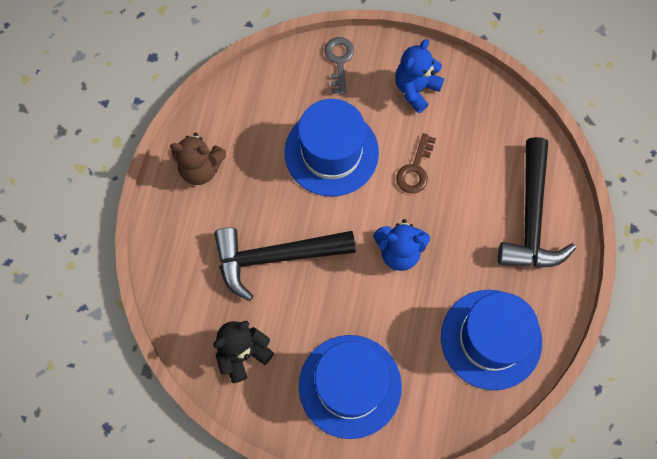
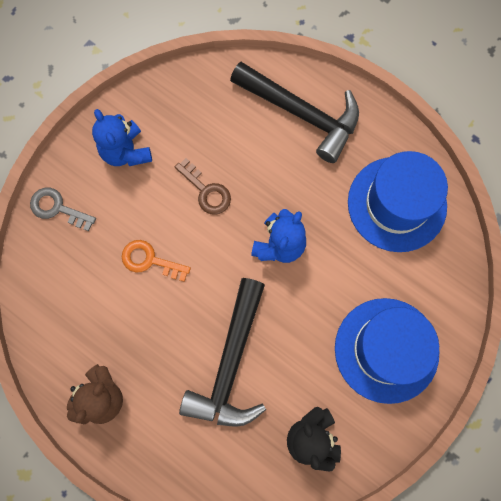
camera: 65 degrees left, 5 degrees up
blue hat [285,99,379,197] -> orange key [122,240,191,282]

